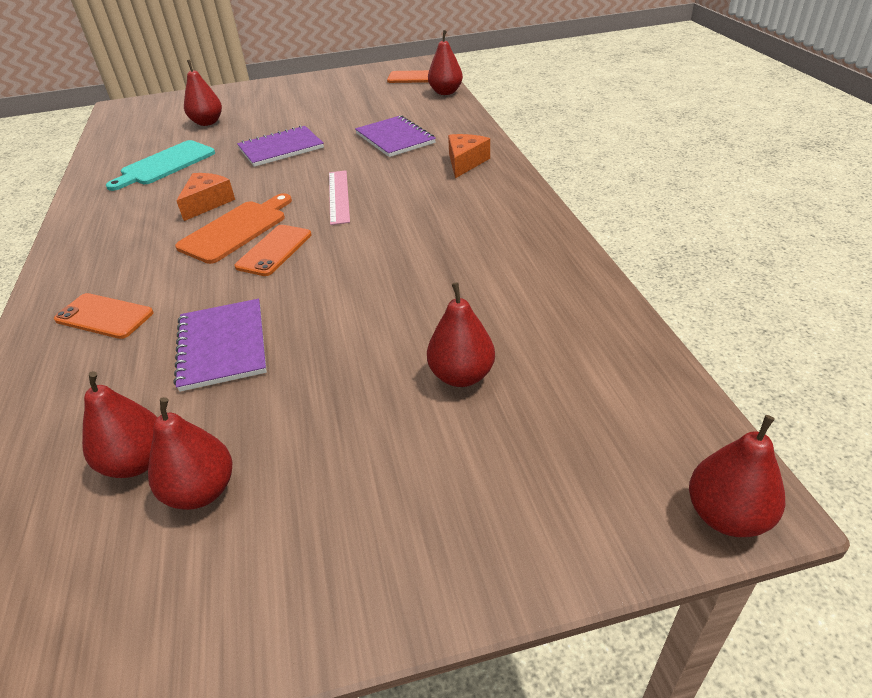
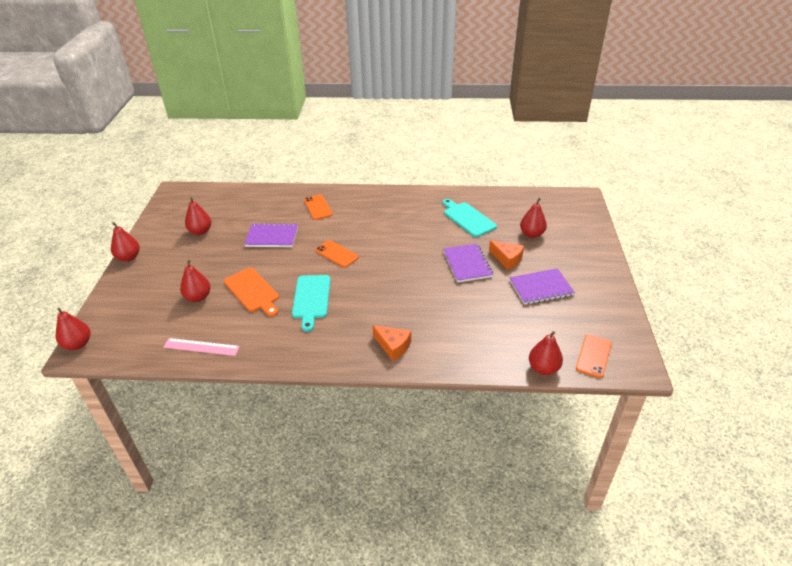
camera: 105 degrees right, 0 degrees up
orange phone [54,293,153,339] -> orange phone turned 60 degrees counterclockwise [304,195,332,220]
red pear [82,371,158,478] -> red pear moved to [111,222,140,262]
orange cutting board [175,193,292,264] -> orange cutting board moved to [224,268,279,317]
orange cheese [176,173,235,221] -> orange cheese moved to [489,240,524,270]
pink ruler [329,170,350,225] -> pink ruler moved to [163,338,240,356]
purple notebook [355,115,436,157] -> purple notebook moved to [509,268,575,305]
none -> turquoise cutting board [292,275,331,332]

